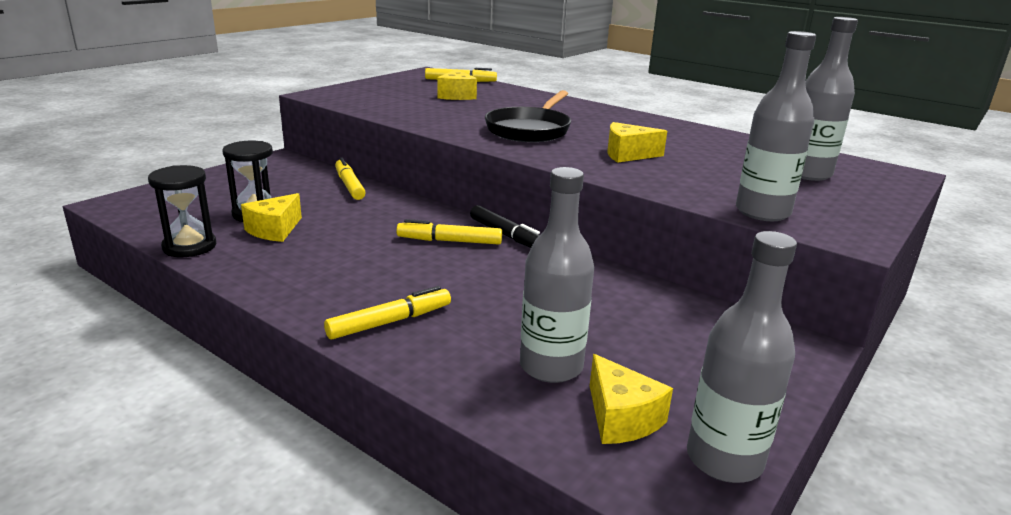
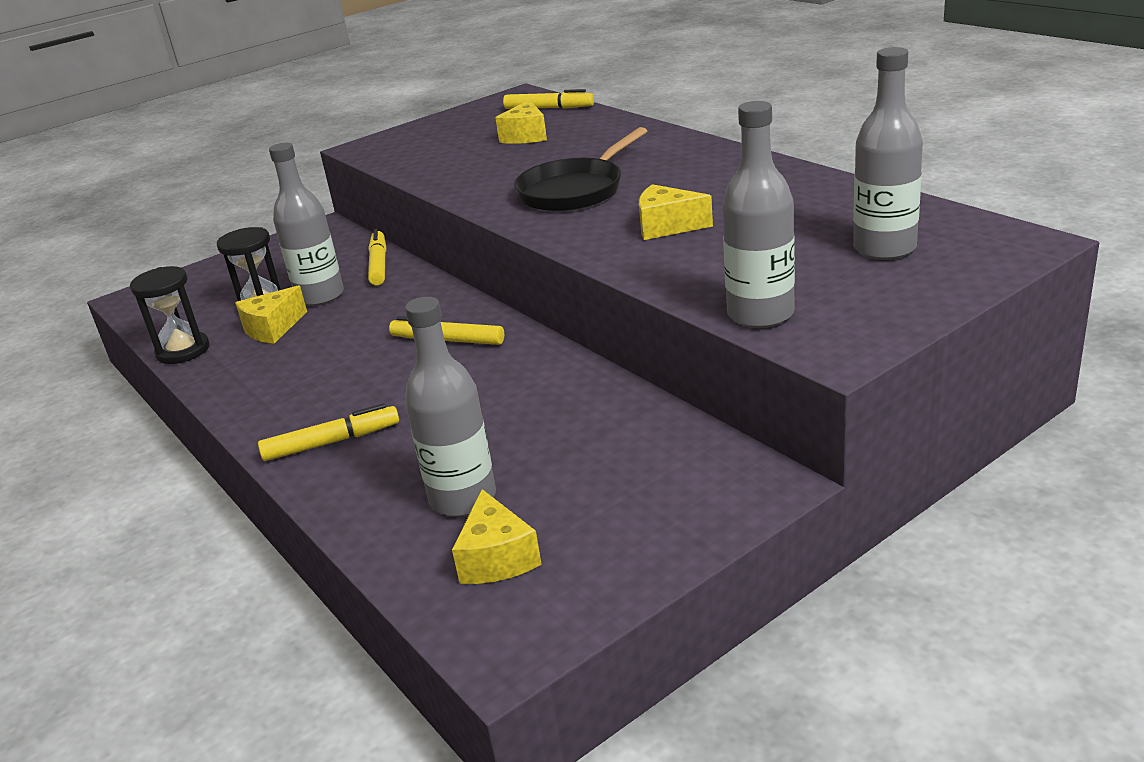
camera: 20 degrees right, 5 degrees up
black marker [470,205,540,248] -> none
grey bottle [687,231,797,483] -> grey bottle moved to [269,143,344,306]

